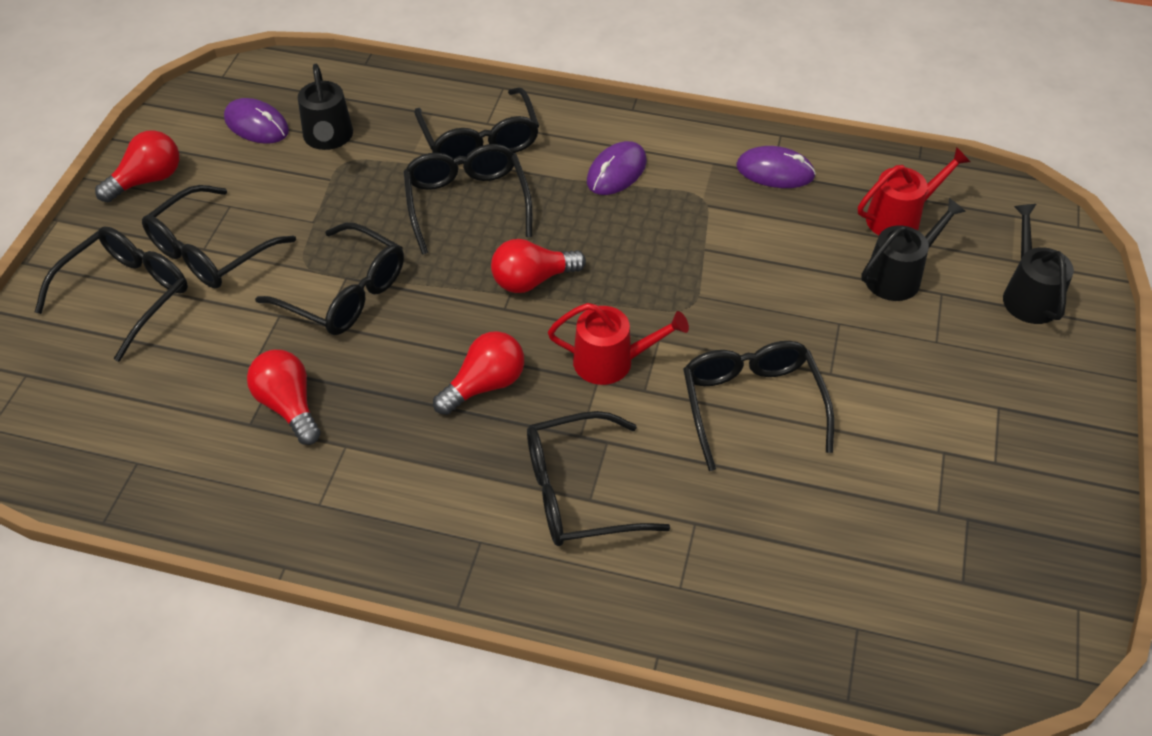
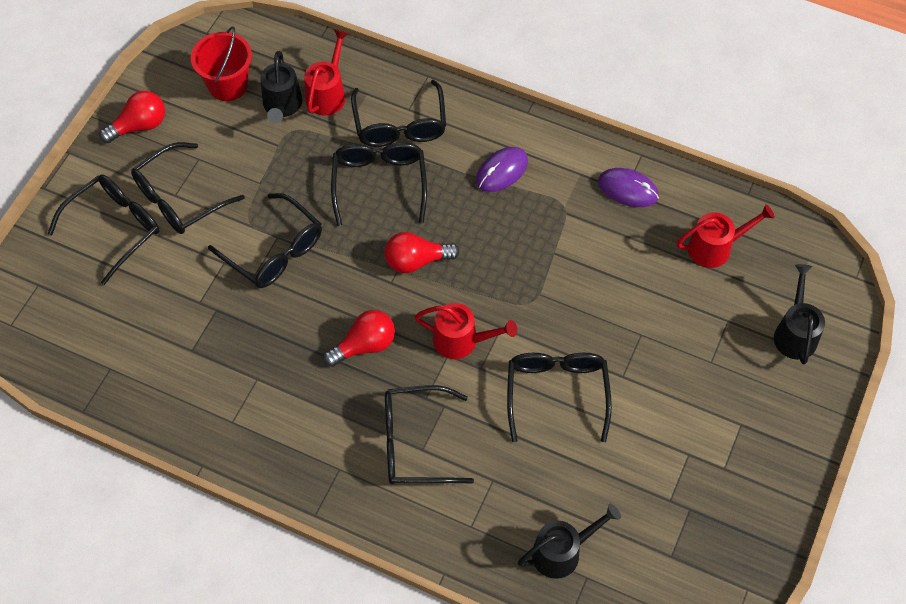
camera: 10 degrees right, 10 degrees up
purple mouse [224,98,289,144] -> red bucket [191,26,252,101]
red light bulb [247,350,321,445] -> none
black watering can [861,198,966,301] -> black watering can moved to [518,504,621,579]
none -> red watering can [304,30,349,115]

